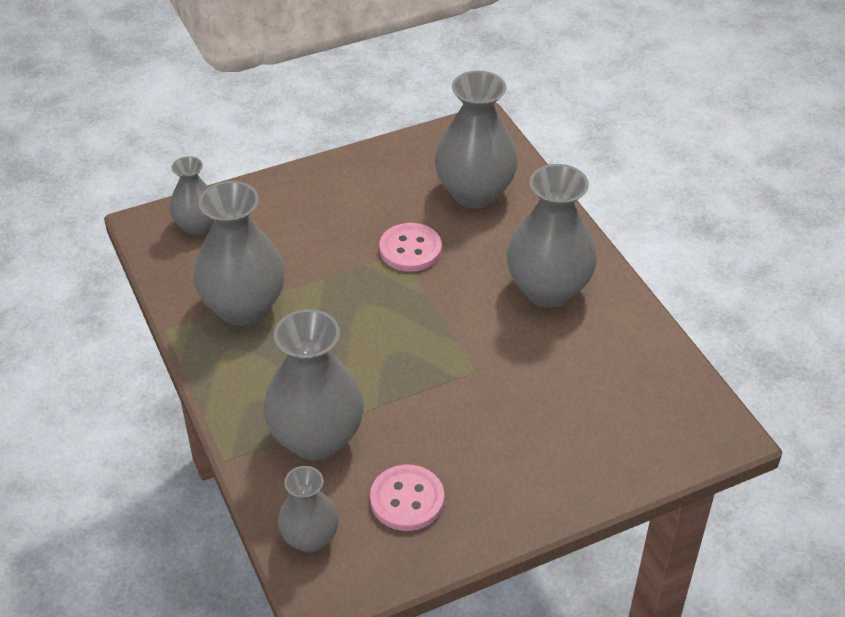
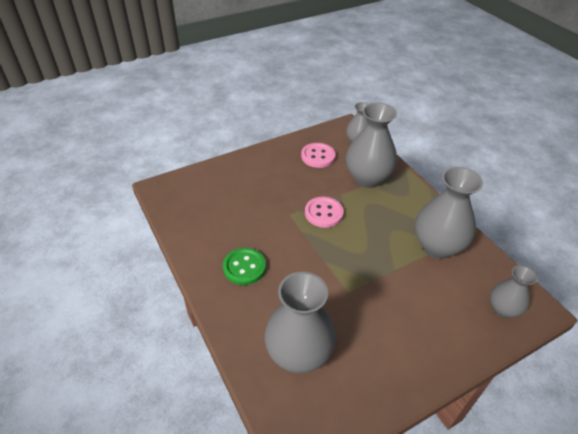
camera: 175 degrees right, 0 degrees up
pink button [379,223,442,272] -> pink button moved to [305,197,344,228]
grey vase [507,164,597,308] -> green button [223,248,266,285]

